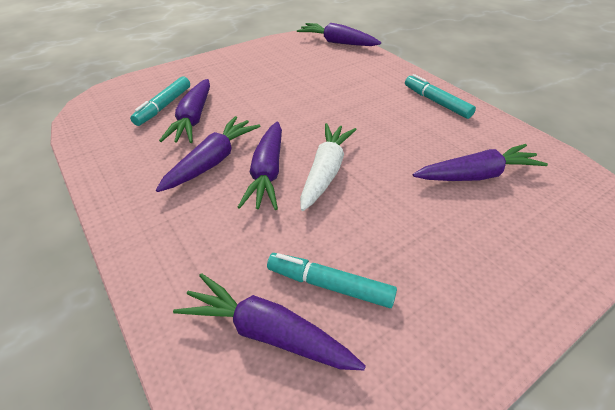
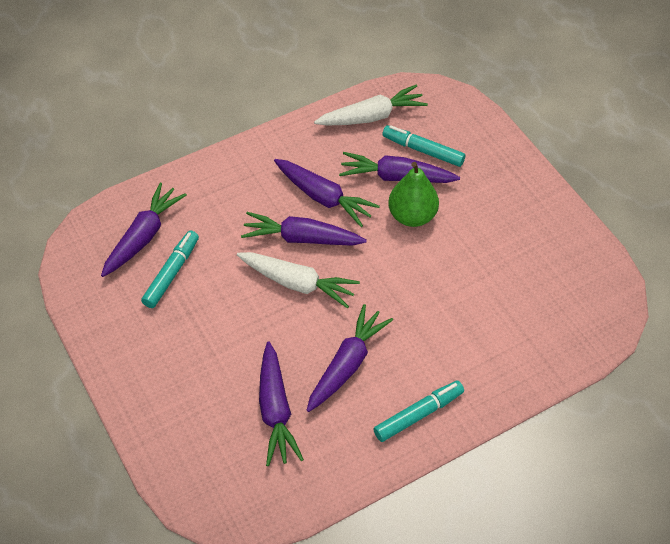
camera: 95 degrees right, 10 degrees up
purple carrot [297,23,381,46] -> purple carrot moved to [307,304,393,412]
none -> white carrot [314,84,428,125]
none -> green pear [388,162,439,227]

